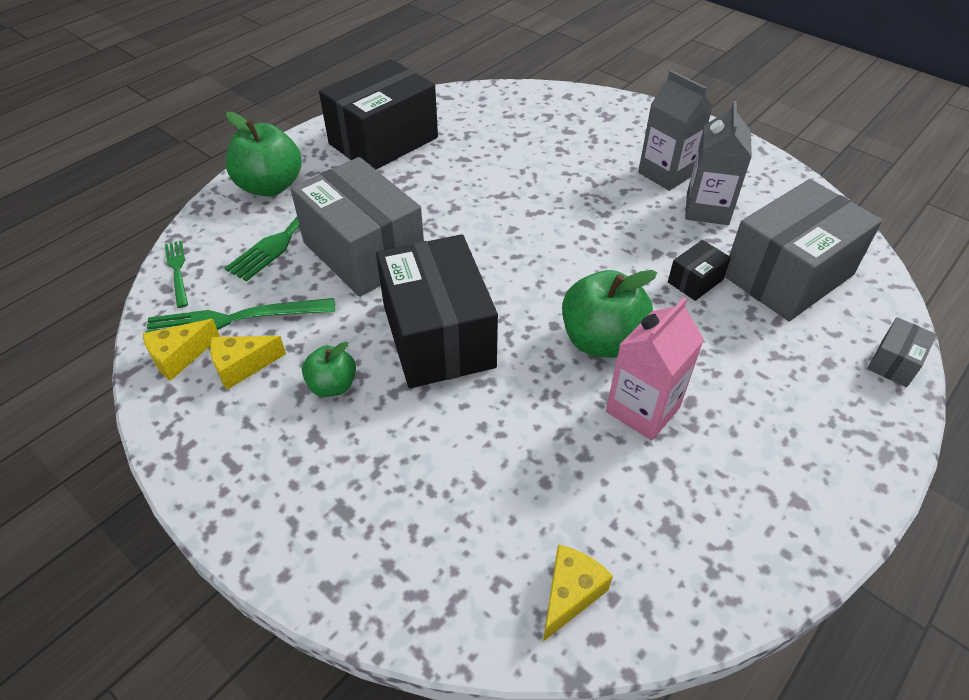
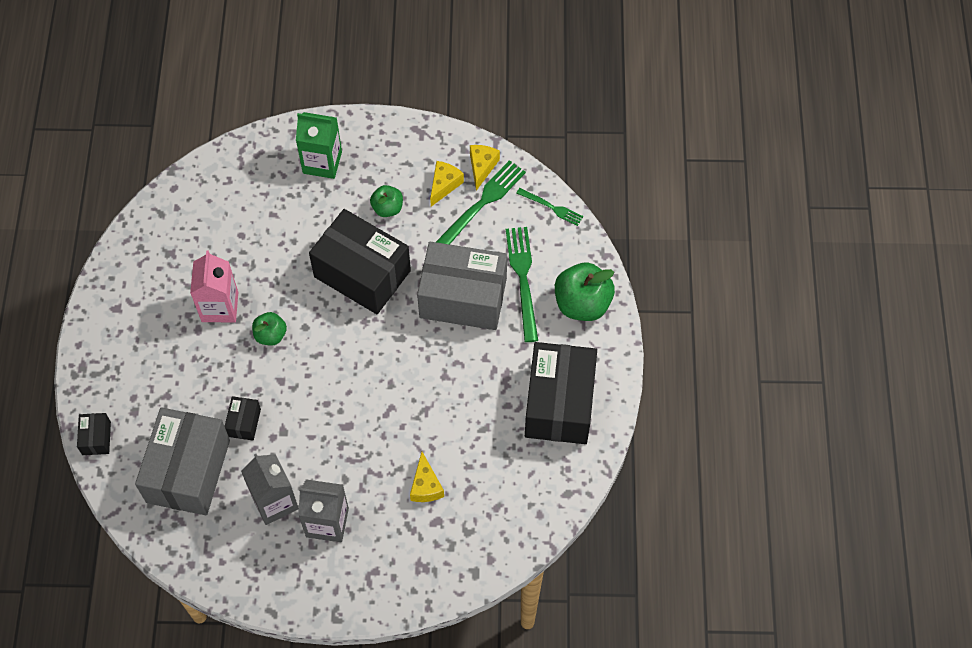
camera: 140 degrees right, 15 degrees up
yellow cheese [543,544,613,642] -> yellow cheese moved to [410,452,444,502]
green apple [562,270,657,358] -> green apple [252,312,287,346], size x0.57
grey box [868,317,937,387] -> black box [77,413,111,455]
none -> green carton [296,112,342,179]

